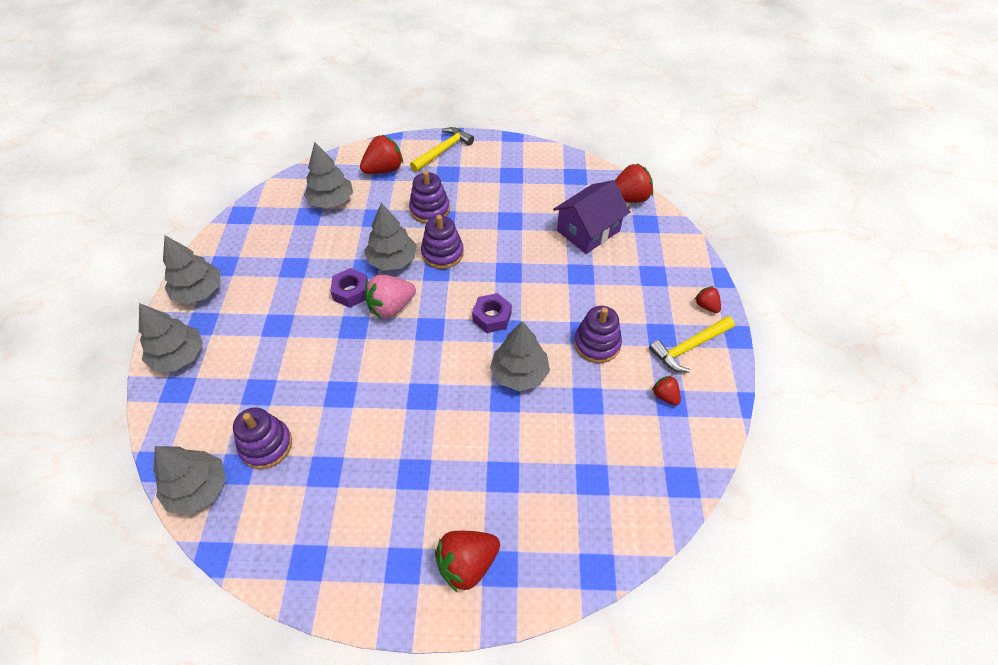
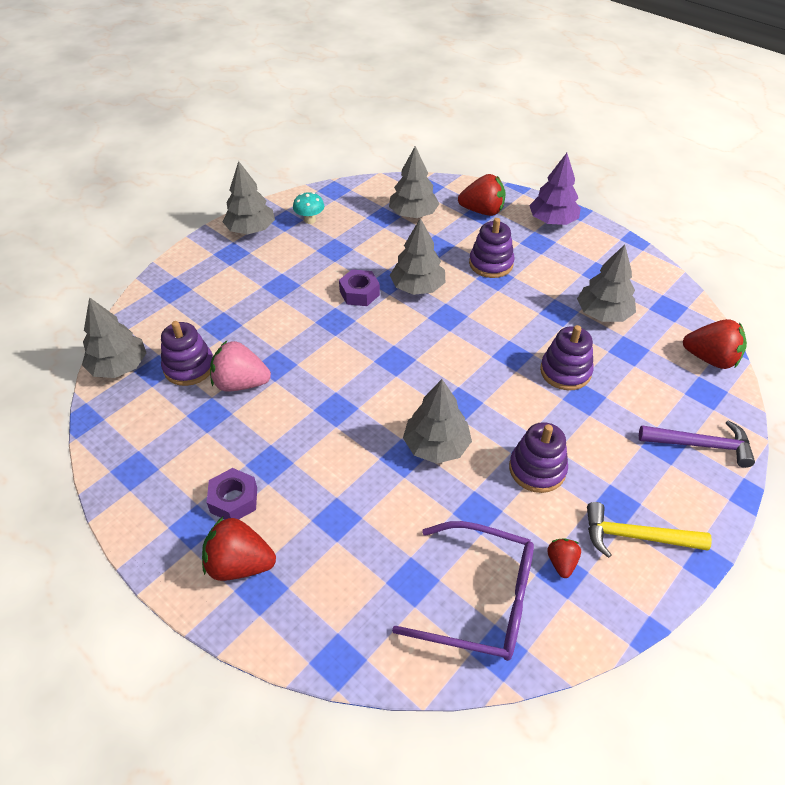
camera: 40 degrees right, 5 degrees down
grey tree [139,303,203,372] -> grey tree moved to [577,244,636,322]
pink strawberry [365,275,416,319] -> pink strawberry moved to [210,341,271,392]
yellow hammer [410,127,474,172] -> purple tree [529,153,581,225]
purple stacking toy [421,215,464,269] -> purple stacking toy moved to [540,325,594,390]
purple nut [472,293,512,333] -> purple nut moved to [207,468,257,519]
purple house [553,180,630,254] -> none
red strawberry [695,286,721,313] -> none
none -> turquoise mushroom [293,192,324,224]
none -> purple glasses [392,521,534,661]
none -> purple hammer [639,420,755,468]

